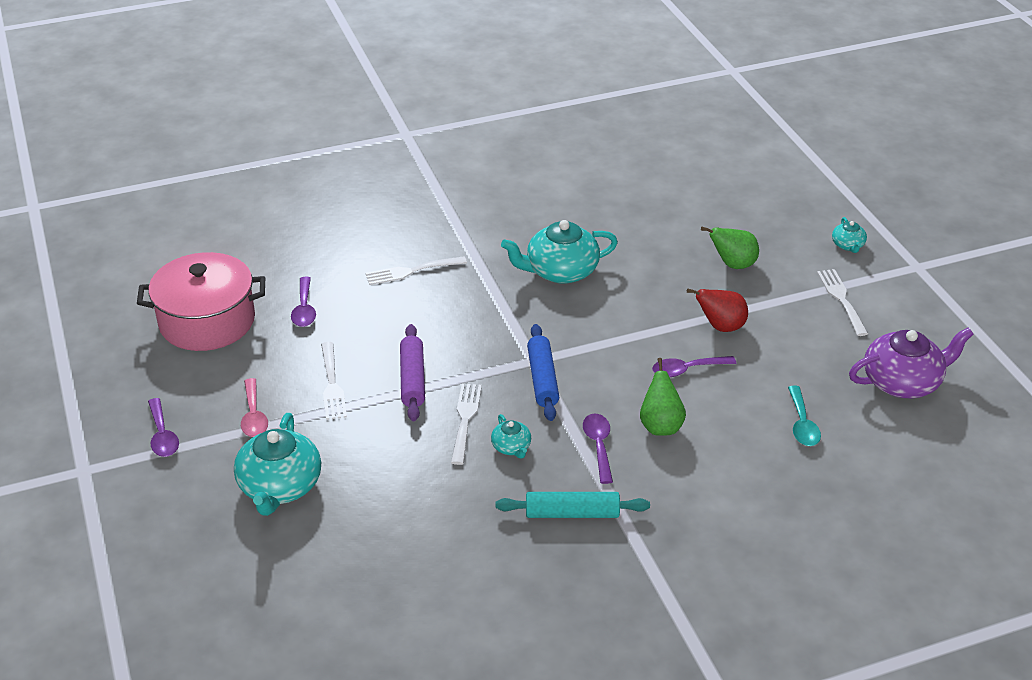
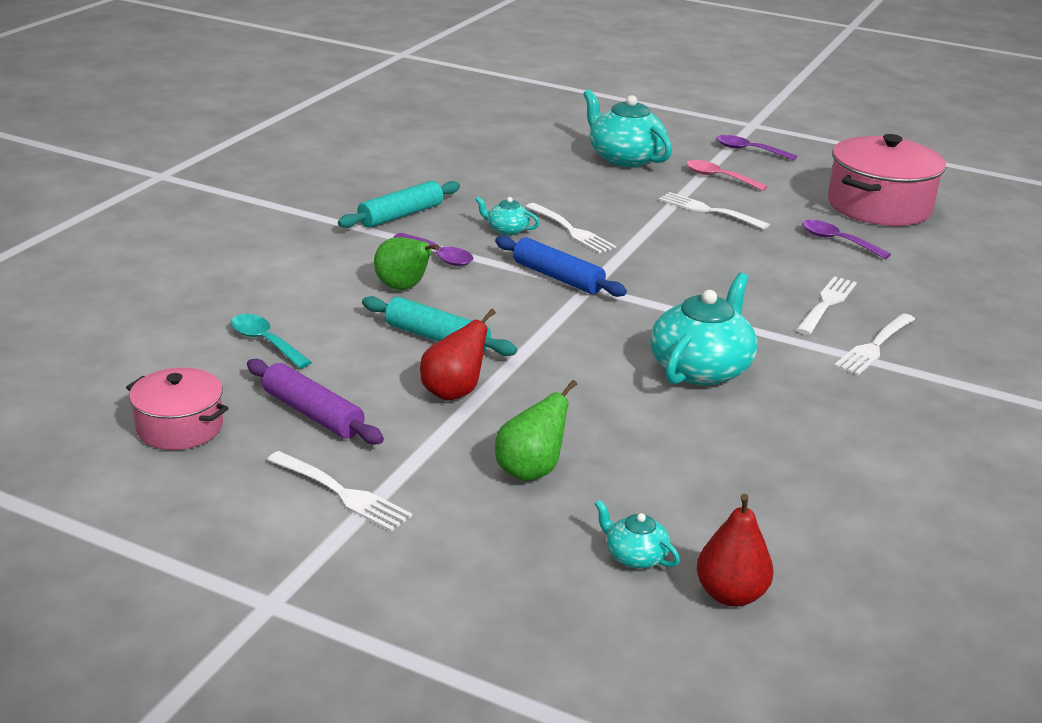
camera: 135 degrees right, 10 degrees down
purple rolling pin [400,324,425,421] -> purple rolling pin moved to [247,359,384,445]
purple spoon [652,356,736,377] -> turquoise rolling pin [362,296,517,356]
turquoise teapot [832,217,867,253] -> turquoise teapot moved to [595,500,680,568]
purple teapot [849,327,974,398] -> pink pot [126,368,228,450]
none -> red pear [697,494,773,607]
none -> white fork [834,313,915,375]

